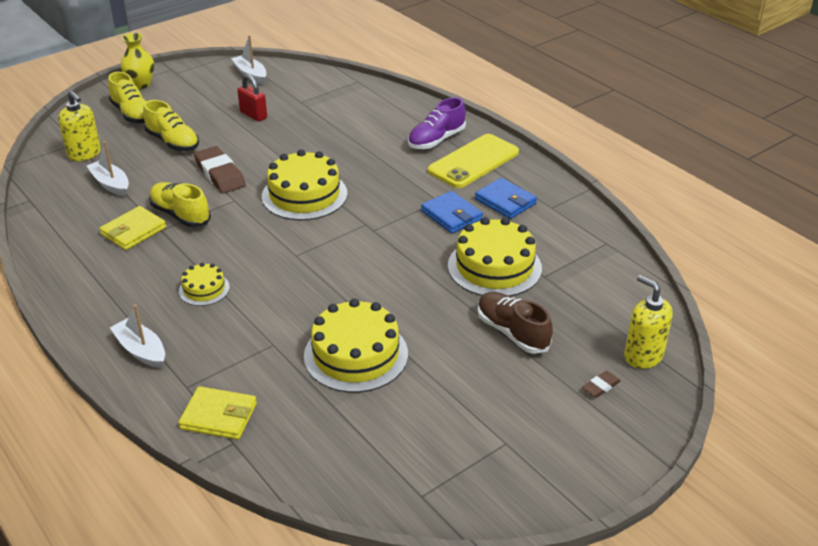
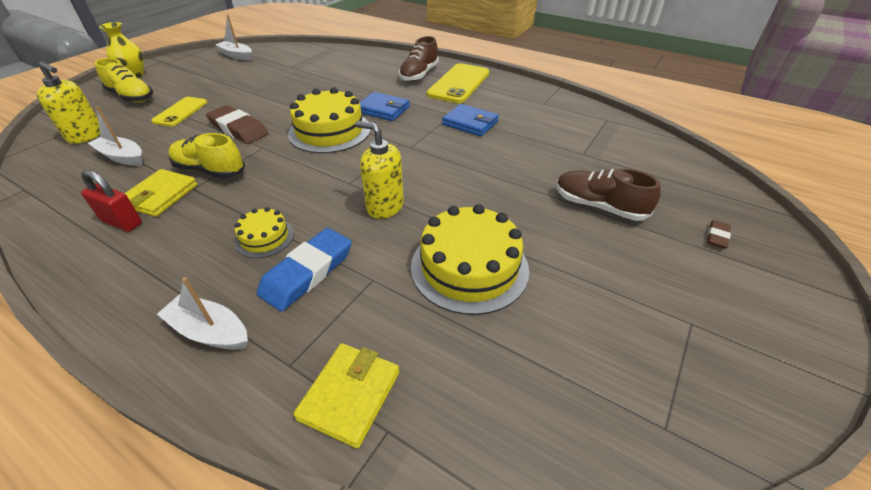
camera: 20 degrees left, 5 degrees up
yellow shoe [143,100,199,151] -> yellow phone [151,97,207,126]
yellow wallet [179,386,257,440] -> yellow wallet turned 60 degrees counterclockwise [293,343,400,449]
red padlock [237,74,267,122] -> red padlock moved to [81,170,142,232]
purple shoe [408,97,466,149] -> brown shoe [399,36,439,82]
yellow cake [448,217,542,297] -> none
blue wallet [475,178,537,219] -> blue wallet moved to [360,92,410,121]
yellow soap dispenser [624,275,673,369] -> yellow soap dispenser moved to [355,121,404,219]
none -> blue eraser [257,228,352,312]

